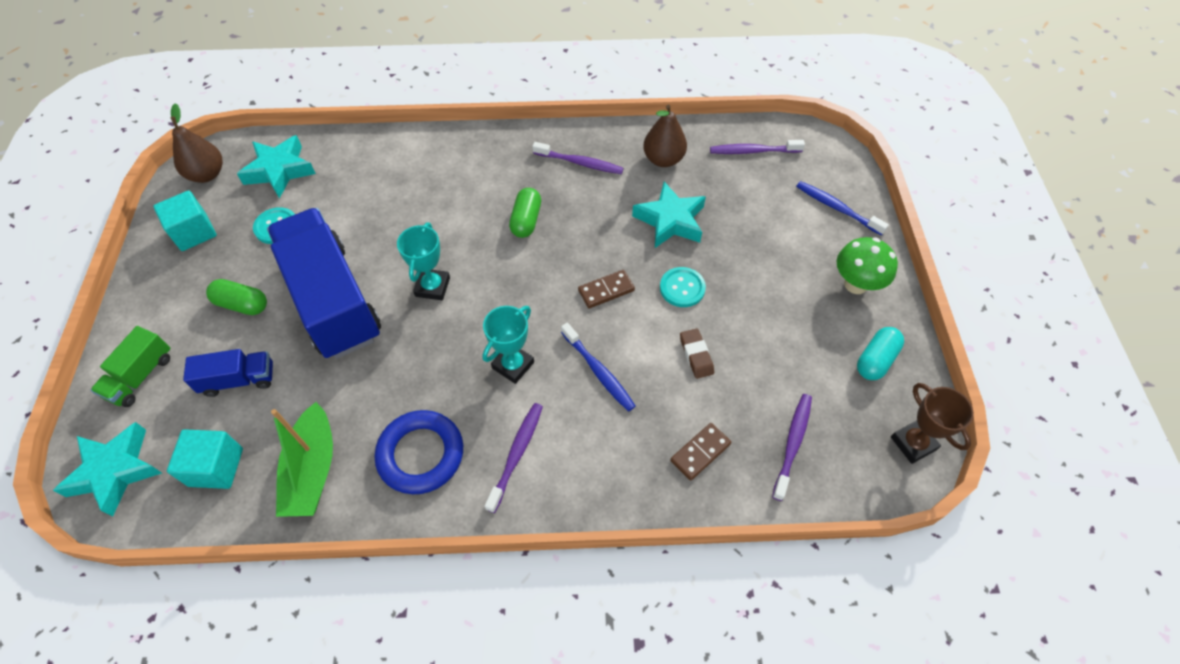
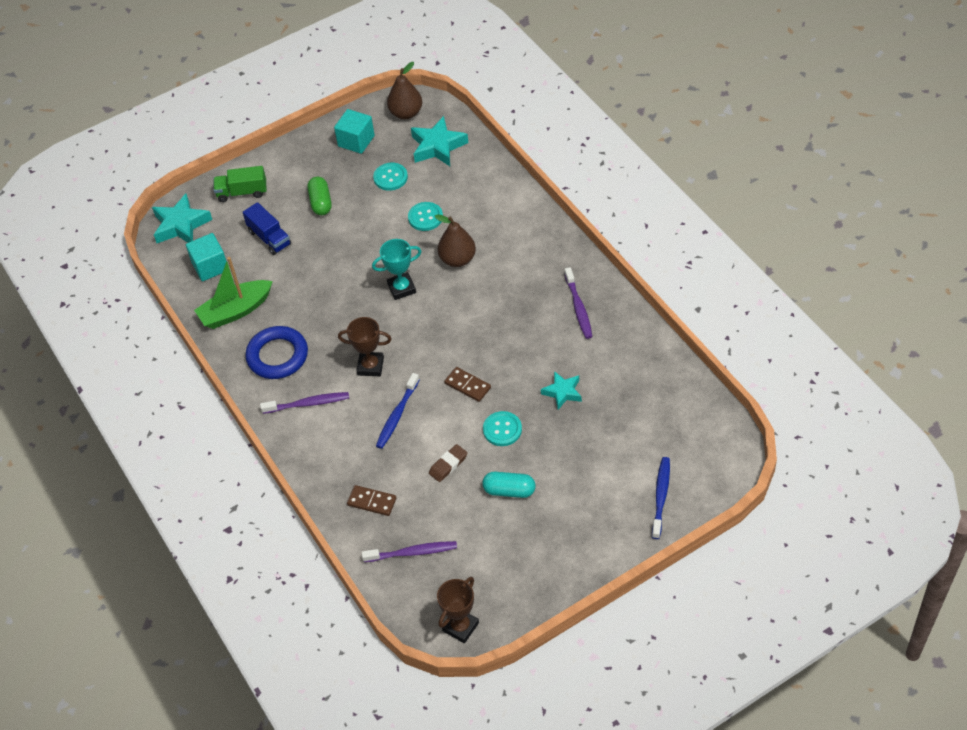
camera: 65 degrees right, 5 degrees down
blue truck [267,208,381,359] -> none
turquoise trophy [482,306,534,384] -> brown trophy [338,317,392,376]
green capsule [509,188,541,238] -> none
turquoise star [632,182,706,248] -> turquoise star [541,371,582,410], size x0.63
brown pear [643,105,687,167] -> brown pear moved to [435,215,476,267]
purple toothbrush [710,140,805,154] -> none
green mushroom [837,237,898,294] -> none
turquoise capsule [857,327,904,380] -> turquoise capsule moved to [482,472,536,498]
none -> turquoise button [408,202,443,231]

